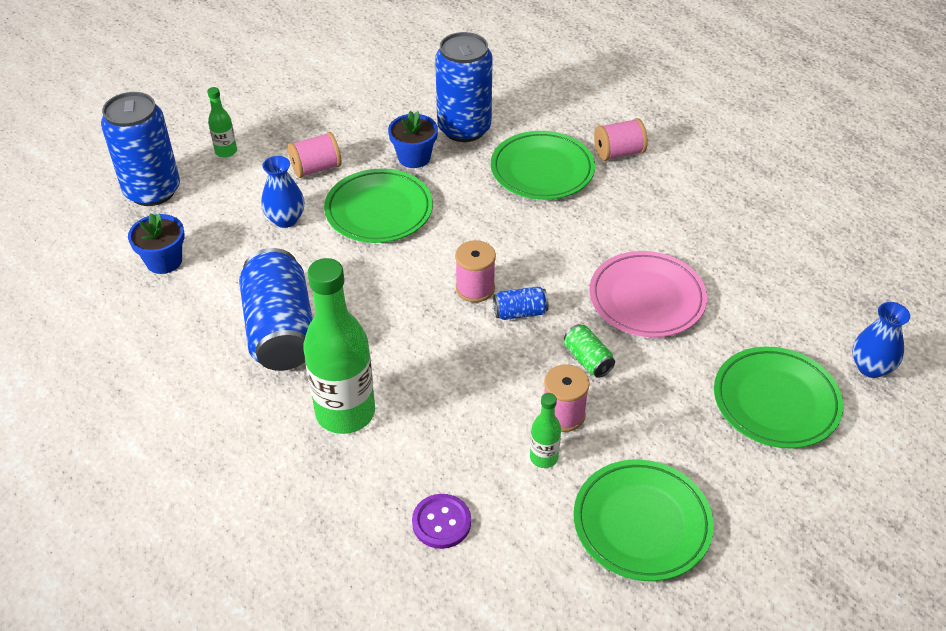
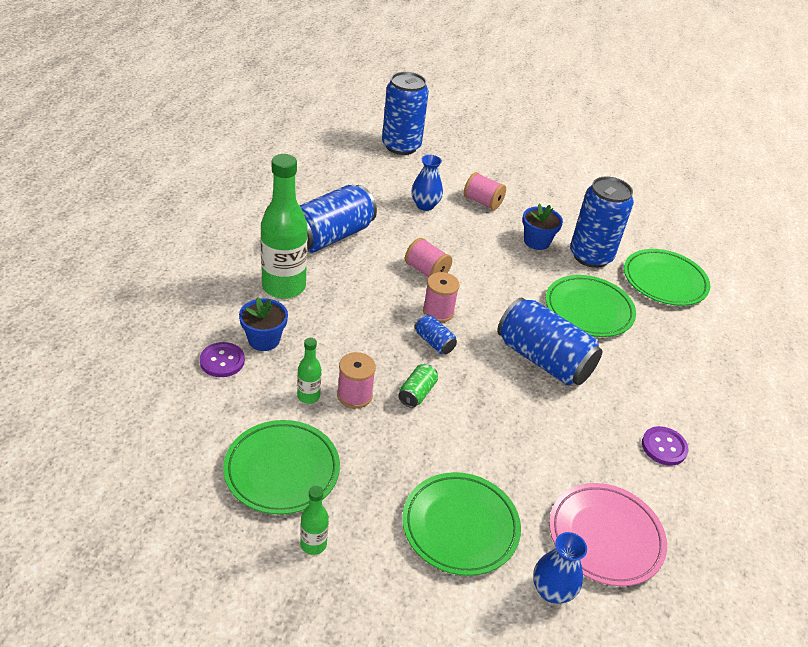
camera: 55 degrees right, 5 degrees down
blue flower pot [128,213,185,274] -> blue flower pot moved to [239,297,288,351]
green bottle [207,87,237,158] -> green bottle moved to [300,486,329,555]
green plate [324,169,433,243] -> green plate moved to [624,249,710,306]
pink plate [589,251,707,337] -> pink plate moved to [549,483,667,586]
pink spool [594,118,648,161] -> pink spool moved to [405,238,452,277]
none -> blue can [497,298,602,385]
none -> purple button [642,426,688,466]

